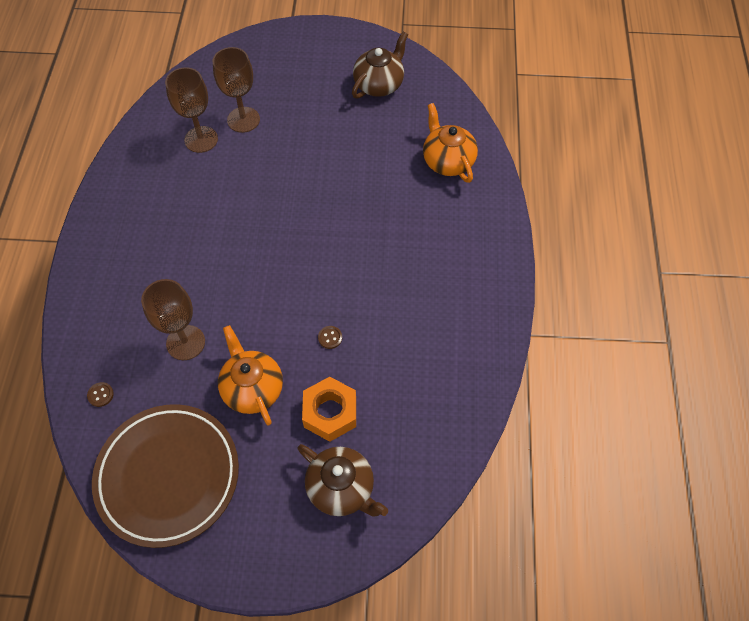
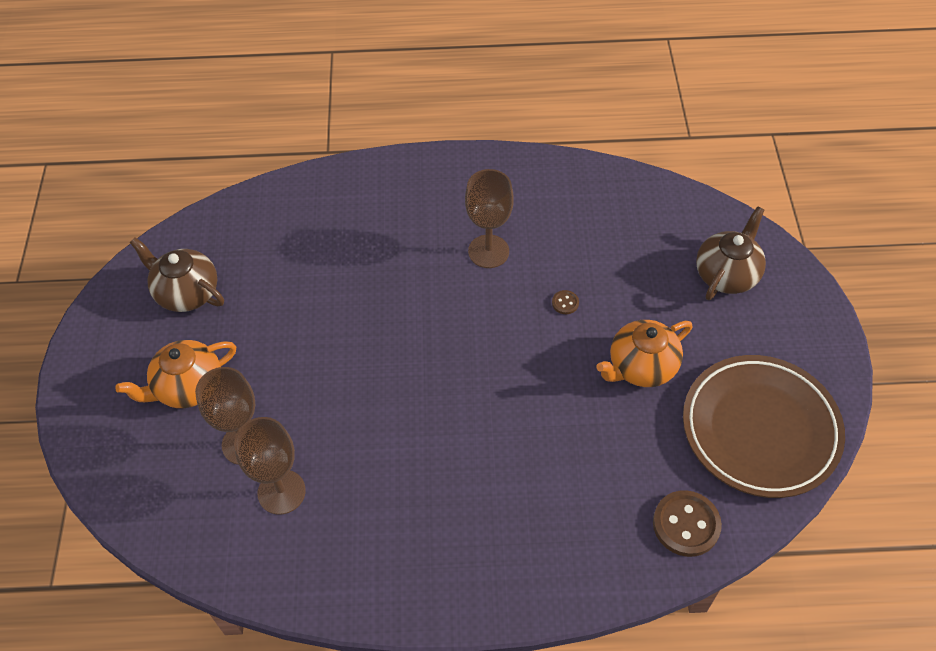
camera: 95 degrees left, 5 degrees down
brown button [87,382,114,407] -> brown button [653,490,722,557], size x2.16
brown goblet [141,279,205,360] -> brown goblet moved to [465,169,514,268]
orange nut [302,377,356,442] -> none
orange teapot [423,103,478,183] -> orange teapot moved to [115,340,236,408]

